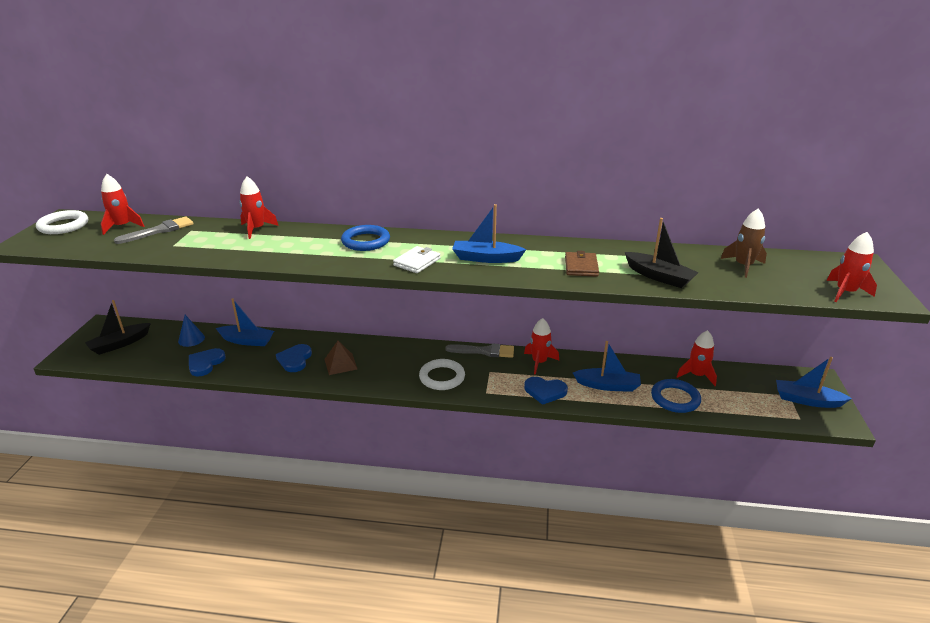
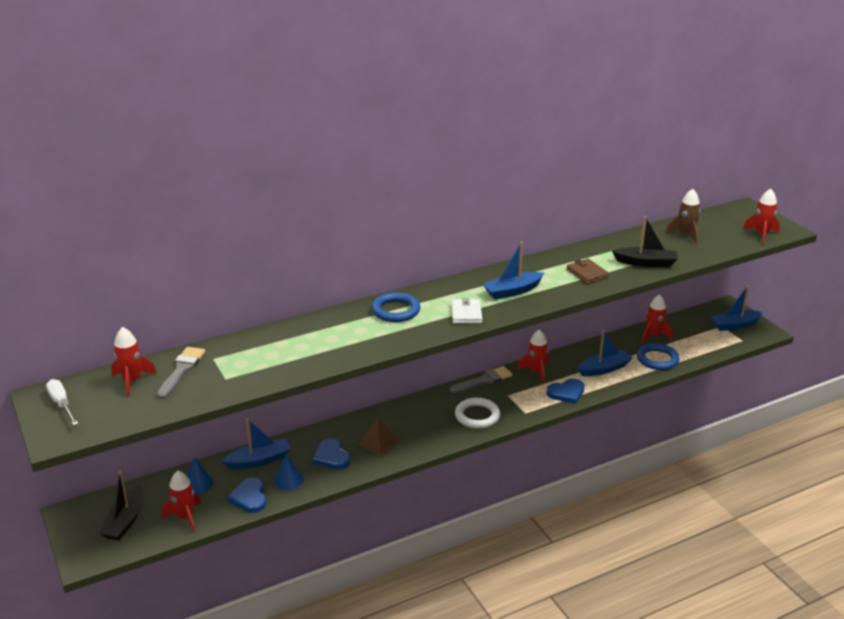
camera: 35 degrees left, 0 degrees up
white ring [36,210,88,234] -> white screwdriver [46,379,78,425]
red rocket [239,176,279,239] -> red rocket moved to [161,471,201,532]
none -> blue cone [274,454,304,490]

